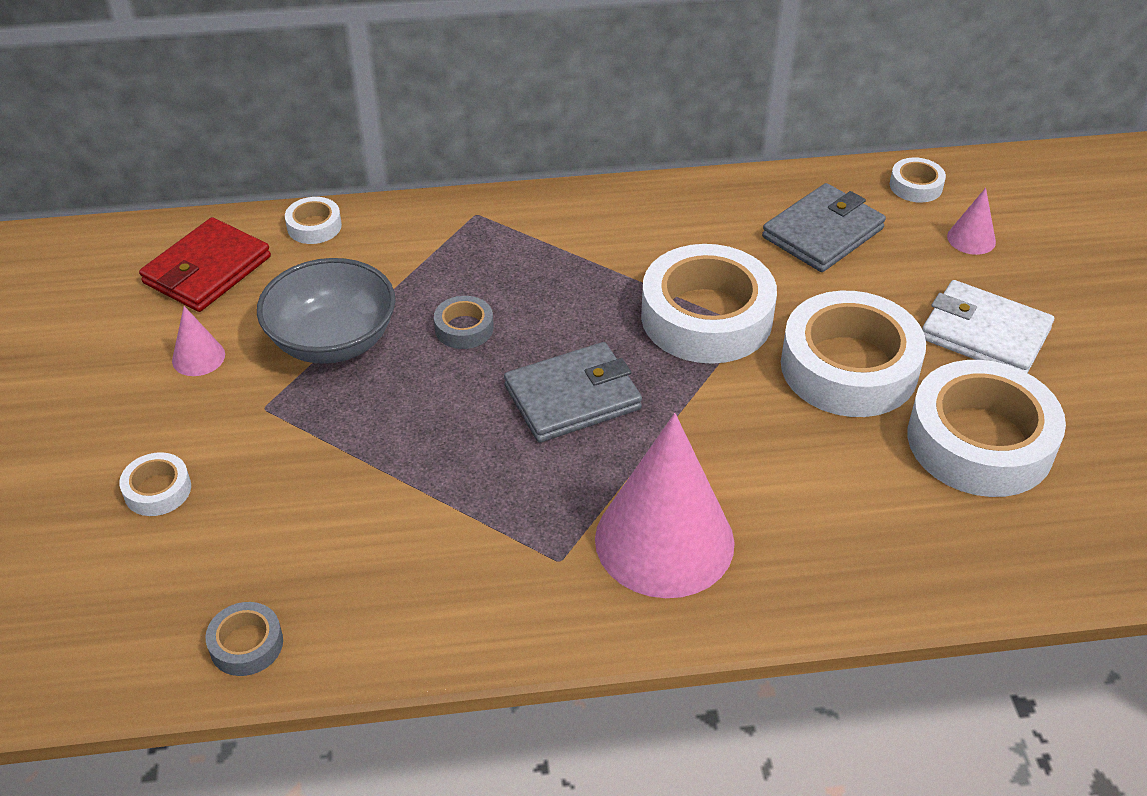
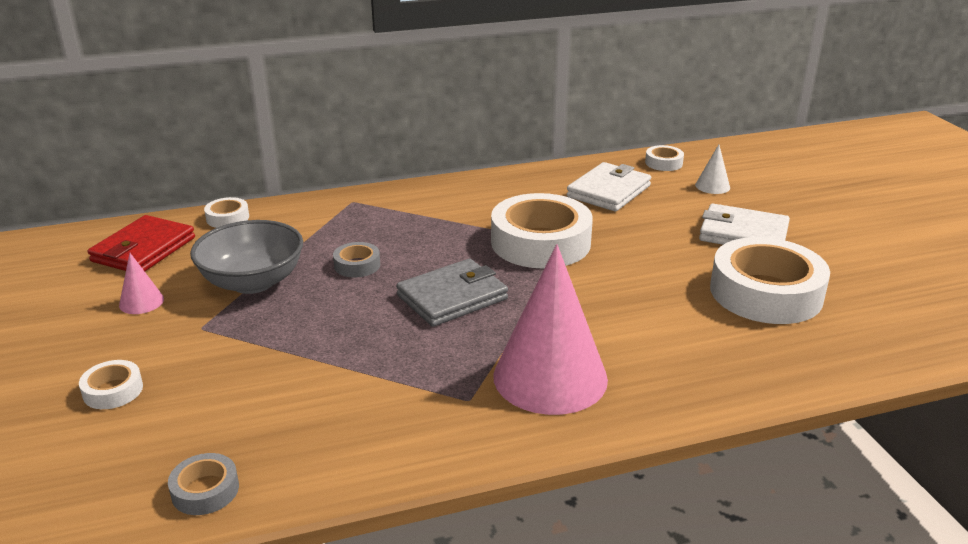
camera: 10 degrees left, 15 degrees down
grey wallet [762,183,886,272] -> white wallet [567,162,651,211]
white tape [781,291,926,417] -> none
pink cone [947,188,996,255] -> white cone [695,144,730,194]

